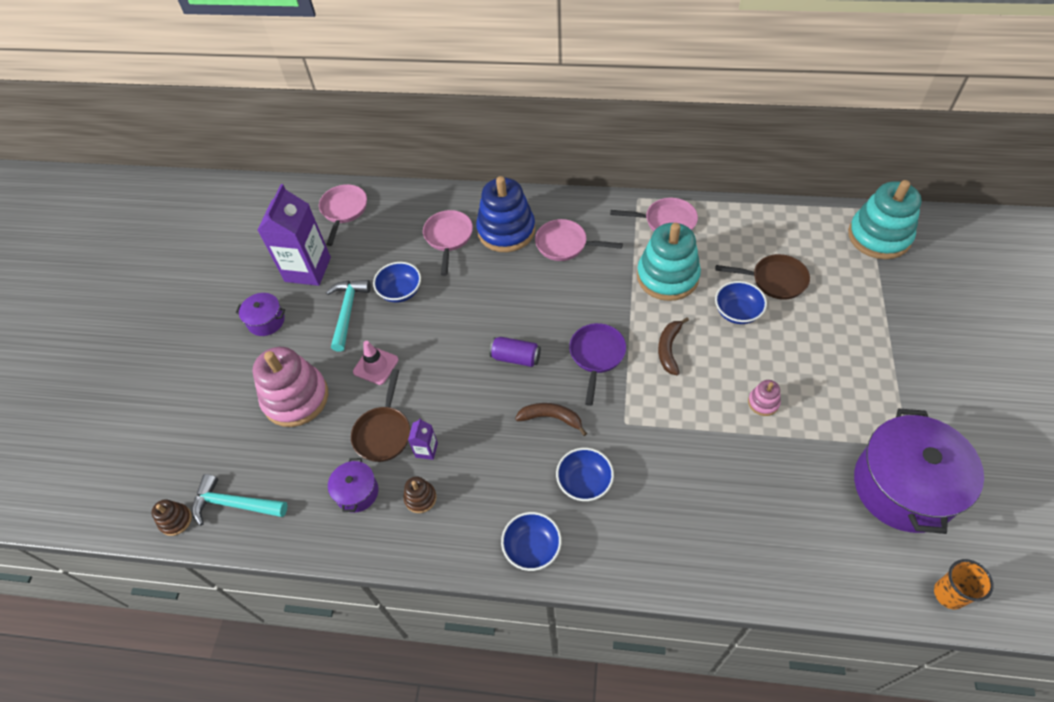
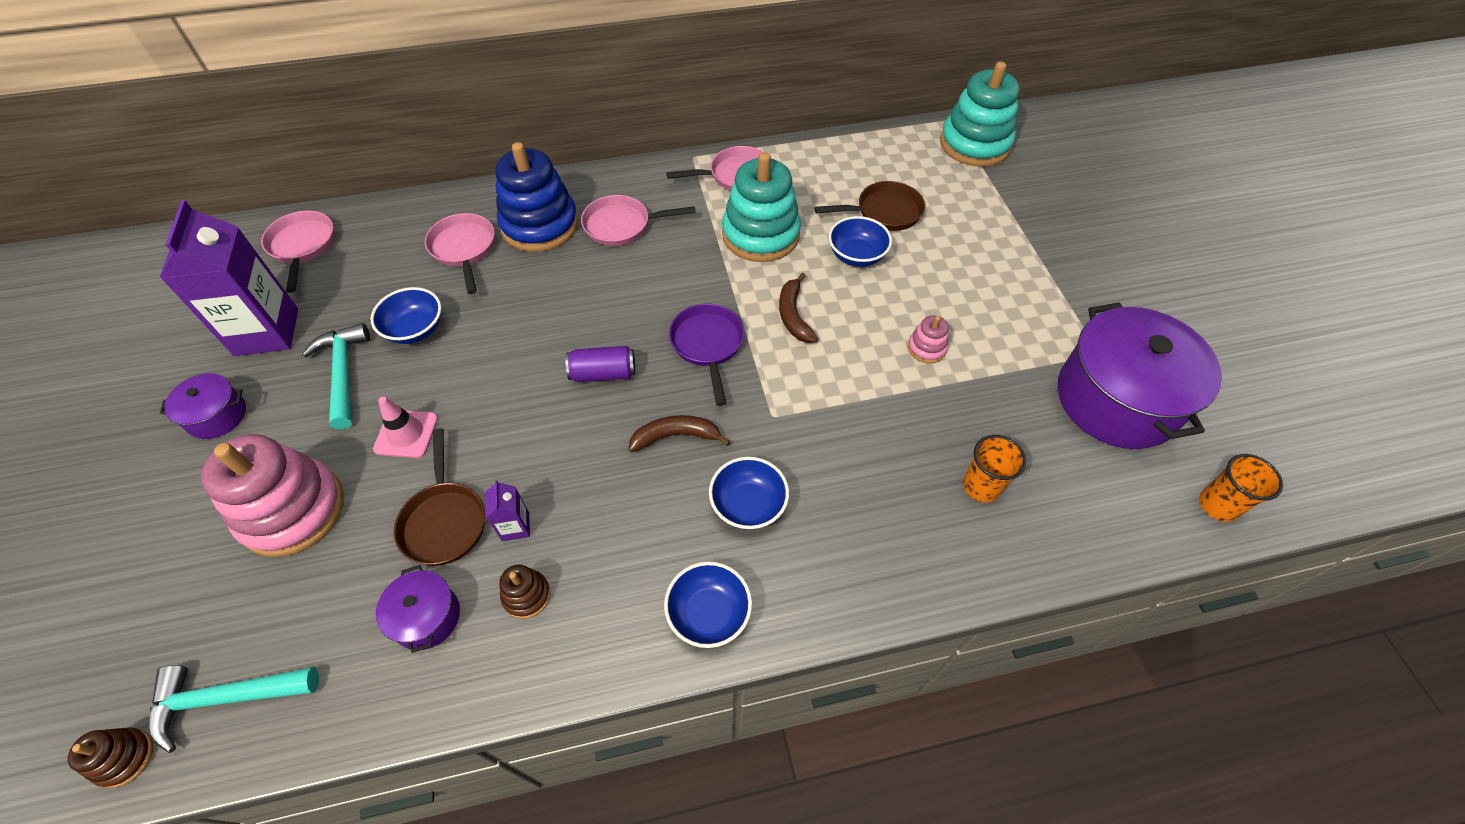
camera: 25 degrees left, 0 degrees up
none -> orange cup [963,435,1026,502]

